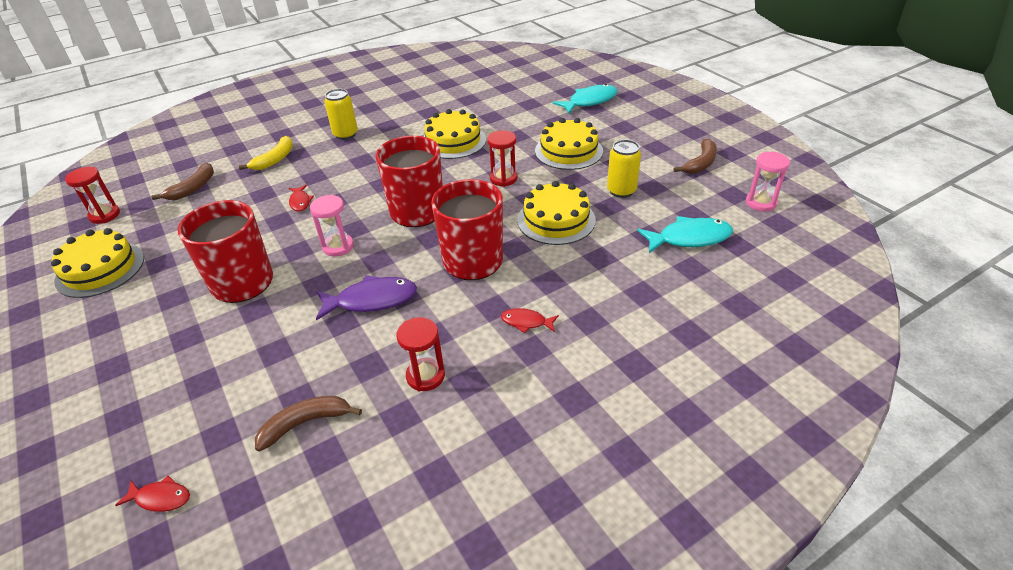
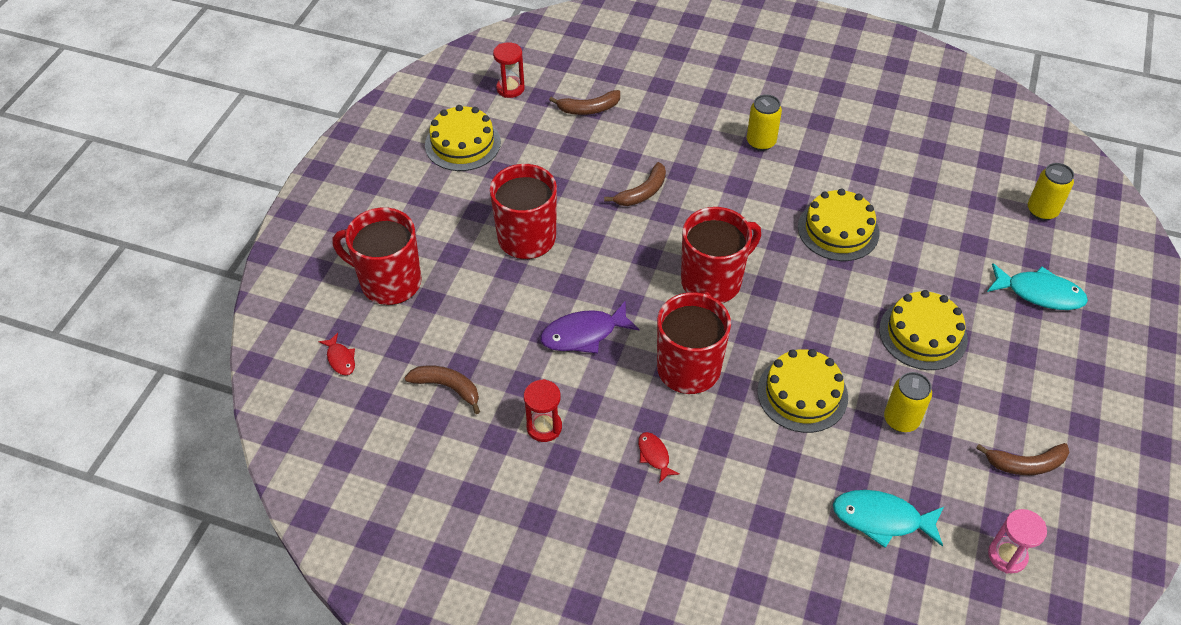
camera: 50 degrees right, 10 degrees up
yellow banana [239,136,293,170] -> none
red fish [289,185,314,211] -> brown banana [604,162,666,206]
pink hourglass [310,195,354,257] -> none
purple fish [316,275,417,321] -> purple fish turned 120 degrees clockwise [540,301,640,354]
red hourglass [487,130,517,187] -> none
turquoise fish [637,216,733,253] -> turquoise fish turned 150 degrees clockwise [833,490,944,548]
none -> red mug [333,208,421,305]
none -> yellow can [1028,163,1074,221]

